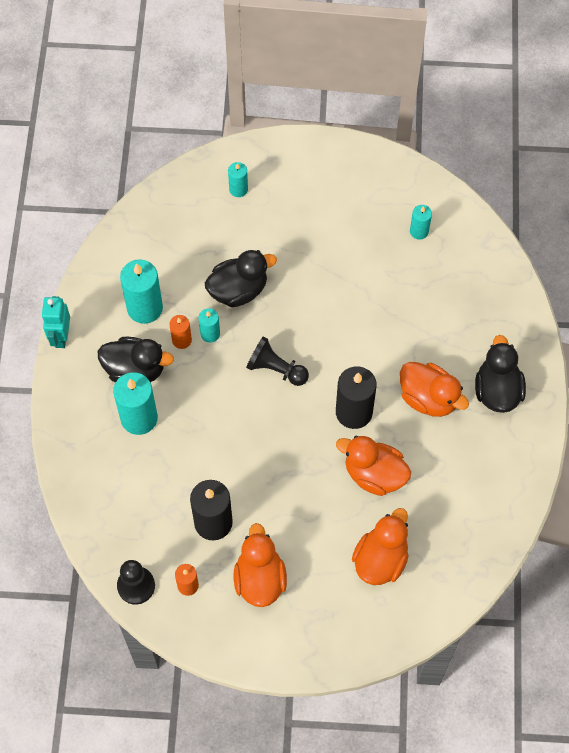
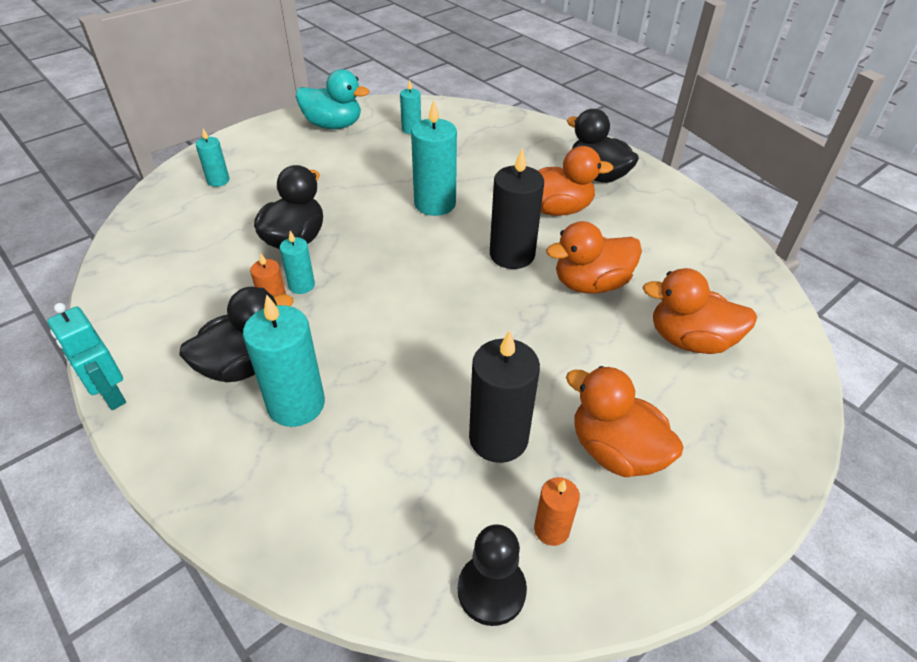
camera: 45 degrees left, 20 degrees down
turquoise candle [120,259,163,324] -> turquoise candle moved to [411,99,457,216]
black pawn [246,337,309,386] -> none
orange duck [352,508,409,585] -> orange duck turned 60 degrees counterclockwise [642,268,757,354]
none -> turquoise duck [296,69,369,129]

